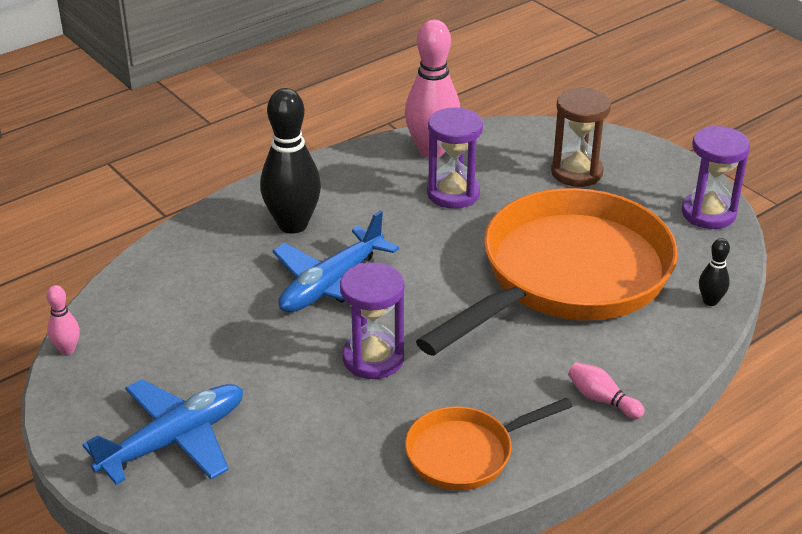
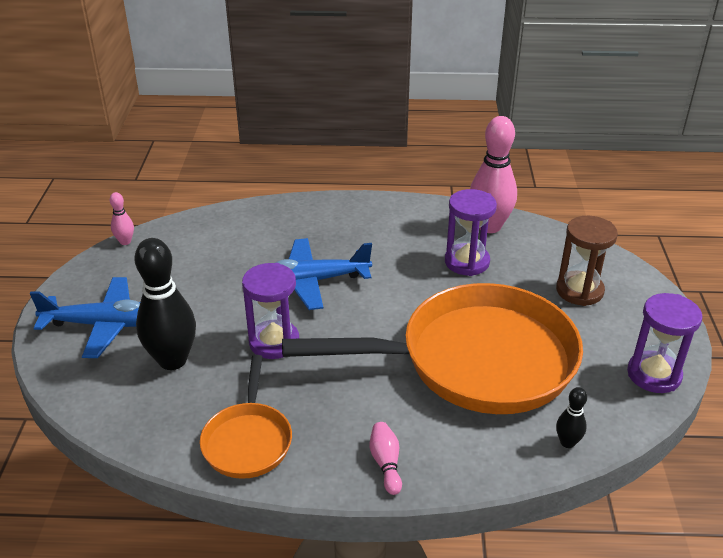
camera: 40 degrees right, 0 degrees up
black bowling pin [260,88,321,234] -> black bowling pin moved to [134,238,196,370]
orange pan [405,398,573,490] -> orange pan turned 105 degrees counterclockwise [200,355,292,479]

